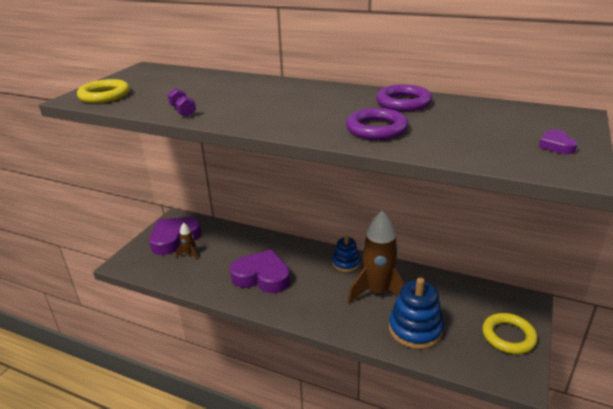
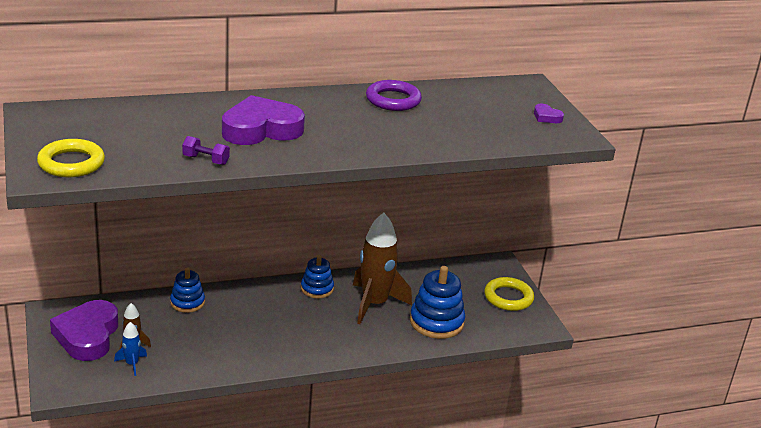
camera: 45 degrees left, 0 degrees up
purple heart [230,249,290,293] -> purple heart moved to [222,95,305,145]
purple ring [346,108,409,140] -> none
none -> blue rocket [114,322,147,376]
none -> blue stacking toy [170,267,205,313]

